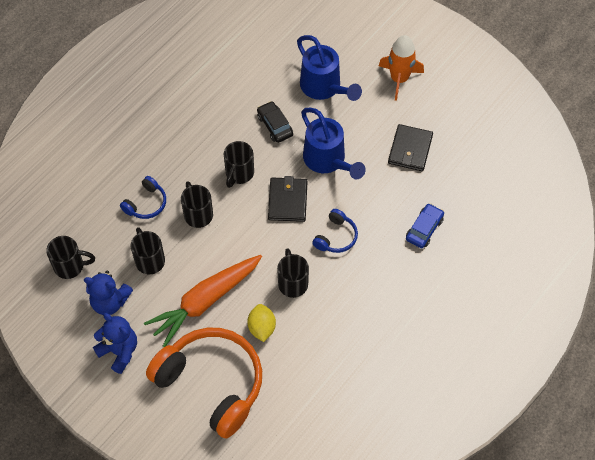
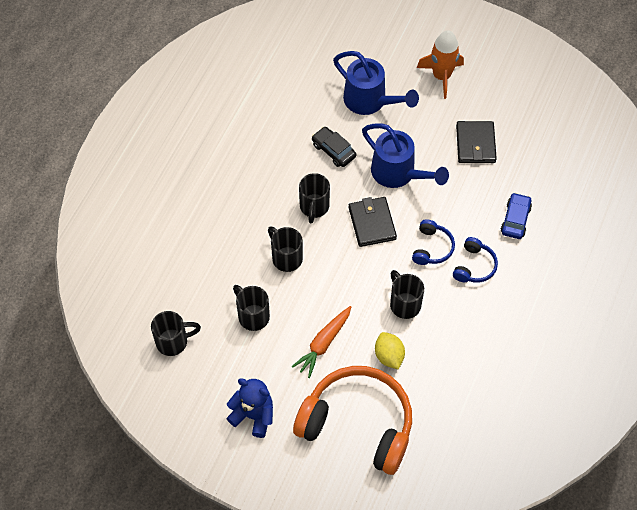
camera: 15 degrees left, 0 degrees up
blue teddy bear [84,270,133,315] -> none
blue headphones [120,176,166,219] -> blue headphones moved to [453,237,498,283]
orange carrot [144,255,262,347] -> orange carrot [291,306,351,378], size x0.62

